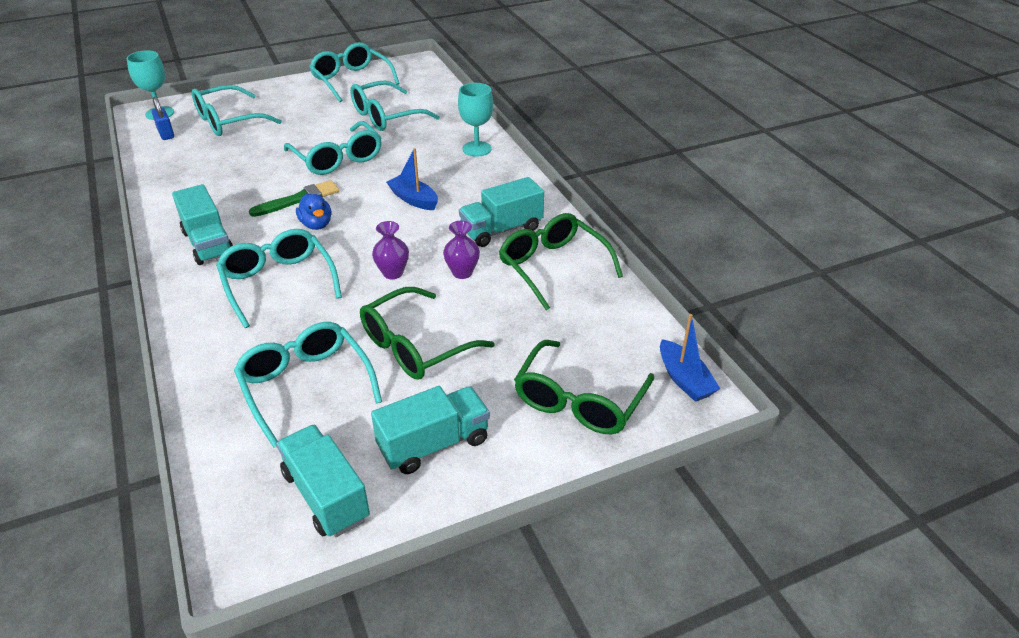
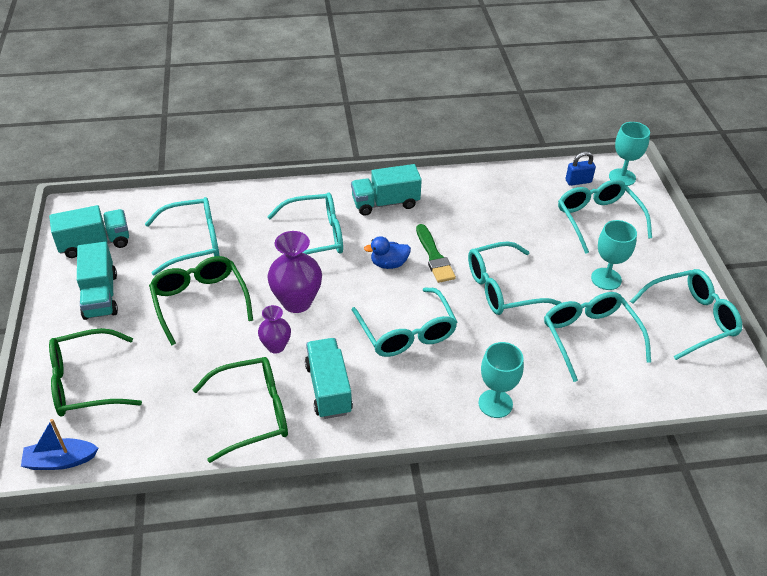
camera: 105 degrees right, 5 degrees up
purple vase [372,221,409,279] -> purple vase [267,231,322,313], size x1.71
blue boat [386,148,438,210] -> turquoise glasses [352,287,457,357]
green glasses [514,340,654,434] -> green glasses turned 60 degrees counterclockwise [49,328,142,417]
none -> turquoise goblet [591,220,637,290]

